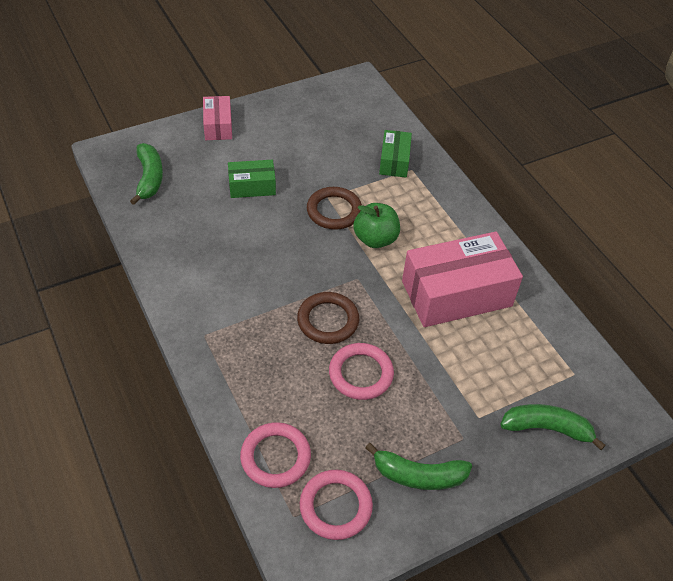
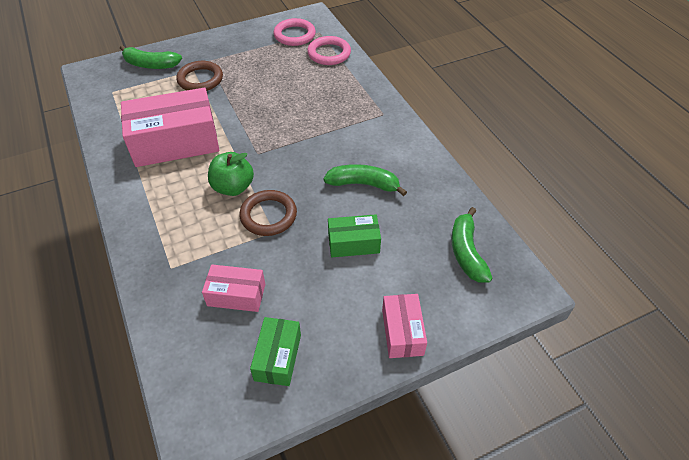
camera: 175 degrees left, 0 degrees up
brown ring [297,292,359,344] -> brown ring moved to [177,61,223,91]
pink ring [329,343,394,400] -> none
green banana [365,443,472,490] -> green banana moved to [324,164,407,196]
green box [379,130,412,178] -> green box moved to [250,317,301,386]
none -> pink box [202,264,265,312]

